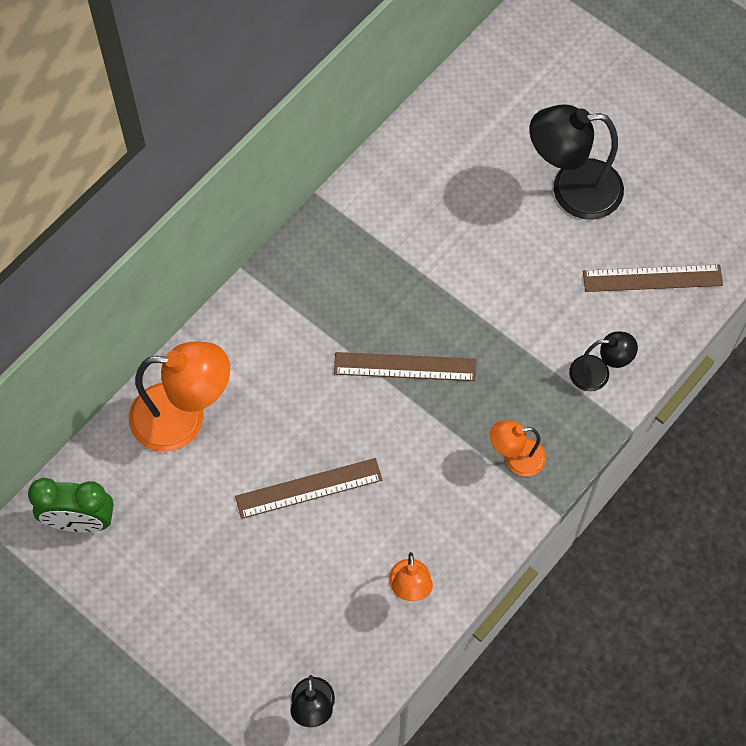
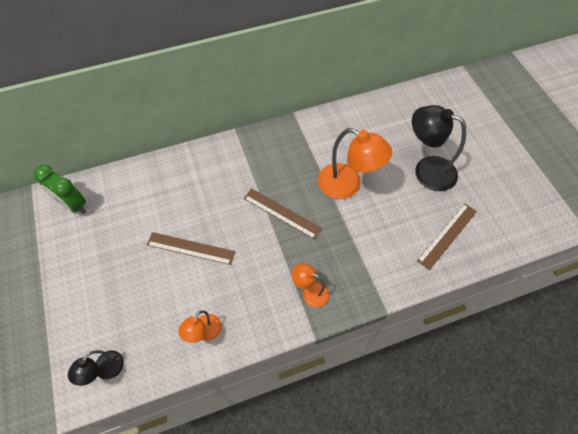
camera: 30 degrees right, 5 degrees down
orange lamp [129,342,230,452] -> orange lamp moved to [318,128,392,199]
black lamp [569,331,638,391] -> none
brown ruler [583,264,723,292] -> brown ruler turned 75 degrees counterclockwise [417,203,477,270]

